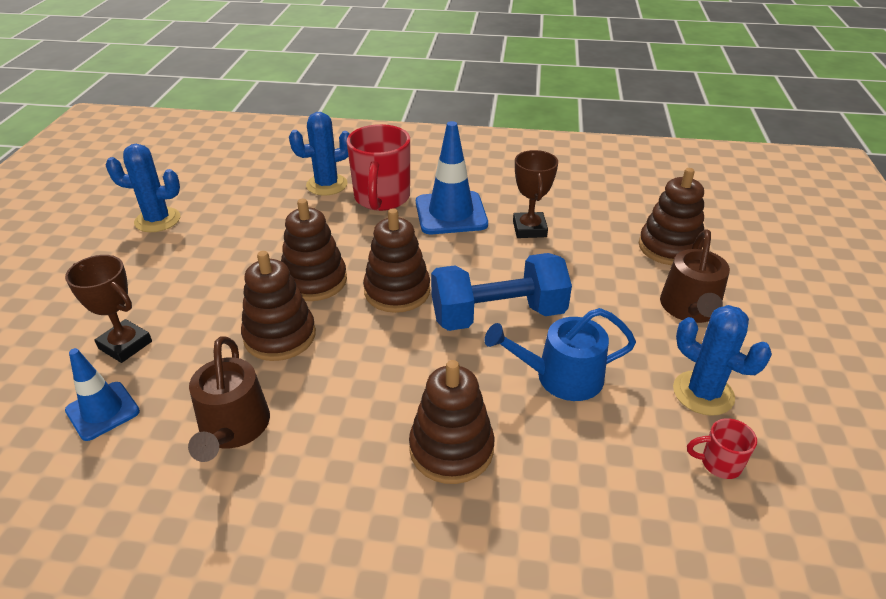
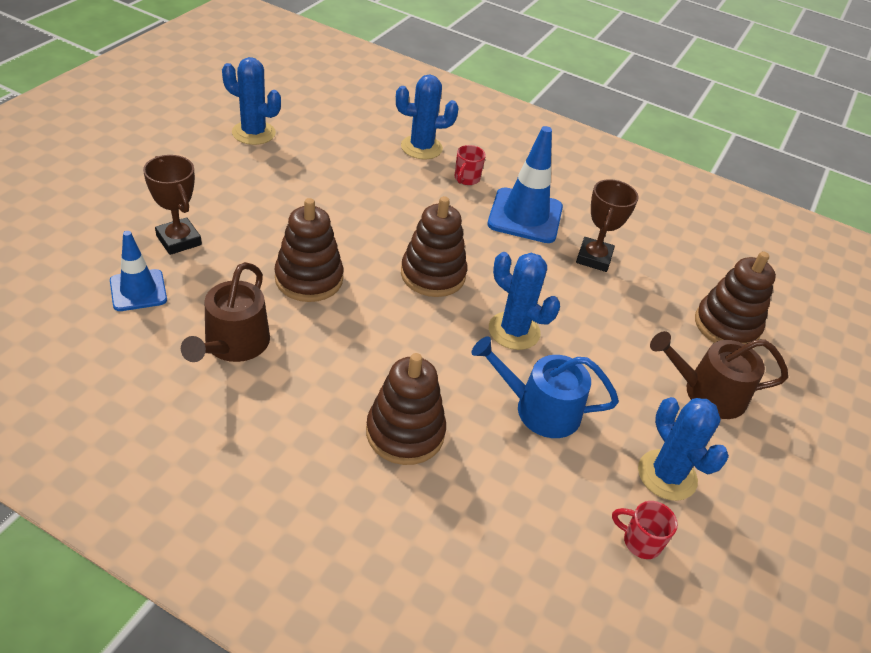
camera: 15 degrees right, 5 degrees up
brown stacking toy [281,199,347,301] -> none
red mug [347,124,410,211] -> red mug [455,145,486,185], size x0.45
blue dumbbell [431,253,572,331] -> blue cactus [489,252,560,350]
brown watering can [660,229,730,323] -> brown watering can turned 60 degrees clockwise [650,331,788,419]

